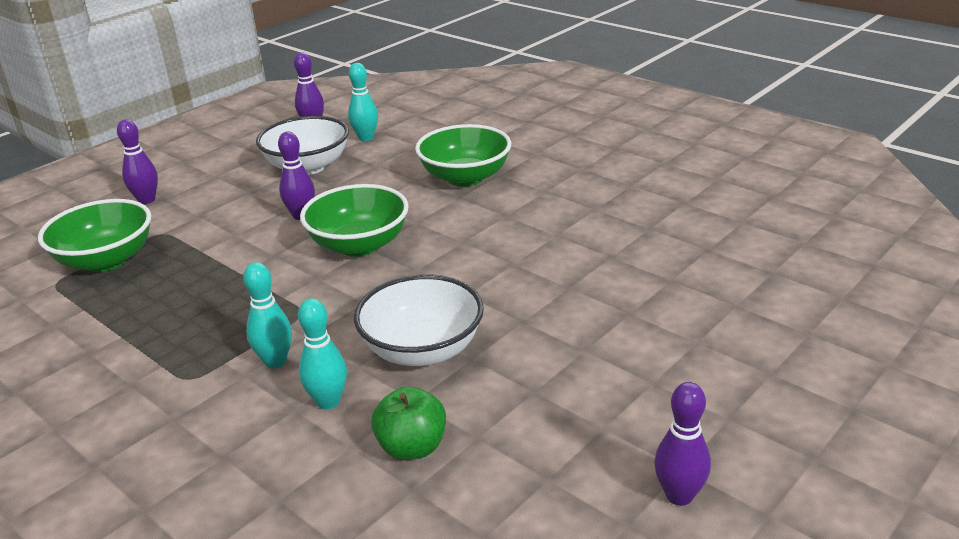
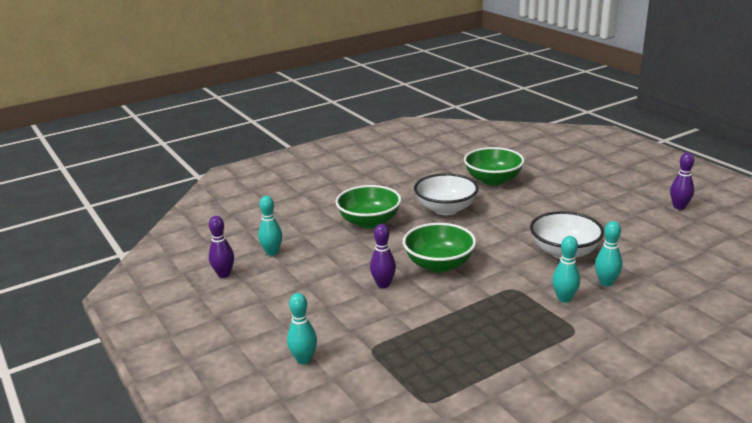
camera: 75 degrees left, 5 degrees down
green bowl [38,199,151,272] -> green bowl moved to [464,147,525,186]
purple bowling pin [117,119,158,204] -> turquoise bowling pin [287,293,317,365]
white bowl [256,116,349,175] -> white bowl moved to [414,173,479,215]
green apple [371,387,446,460] -> none

